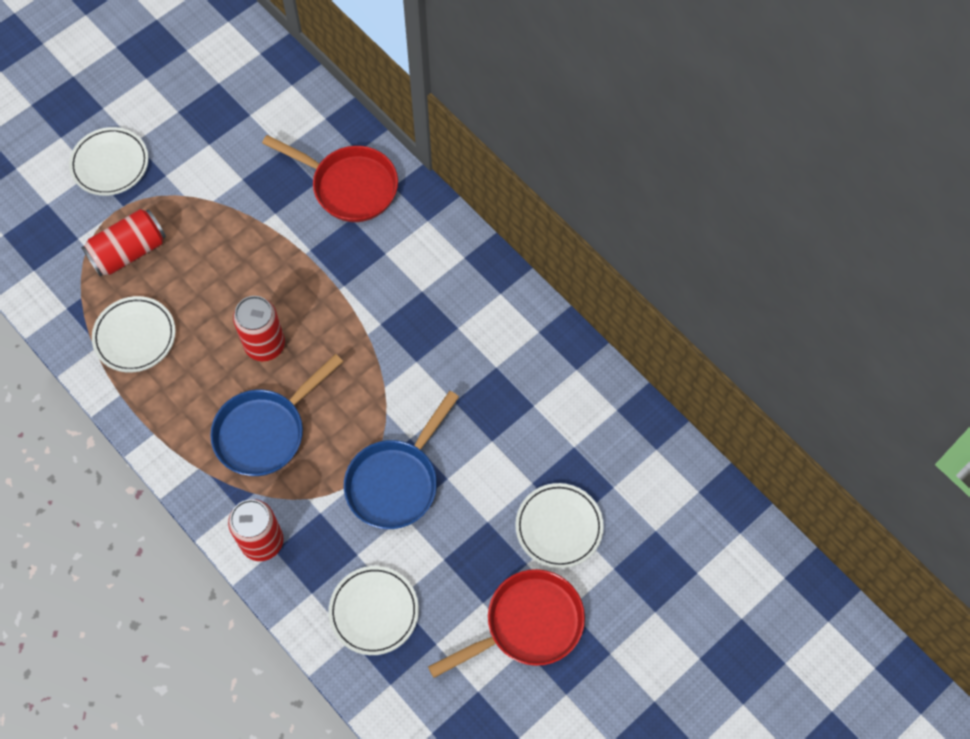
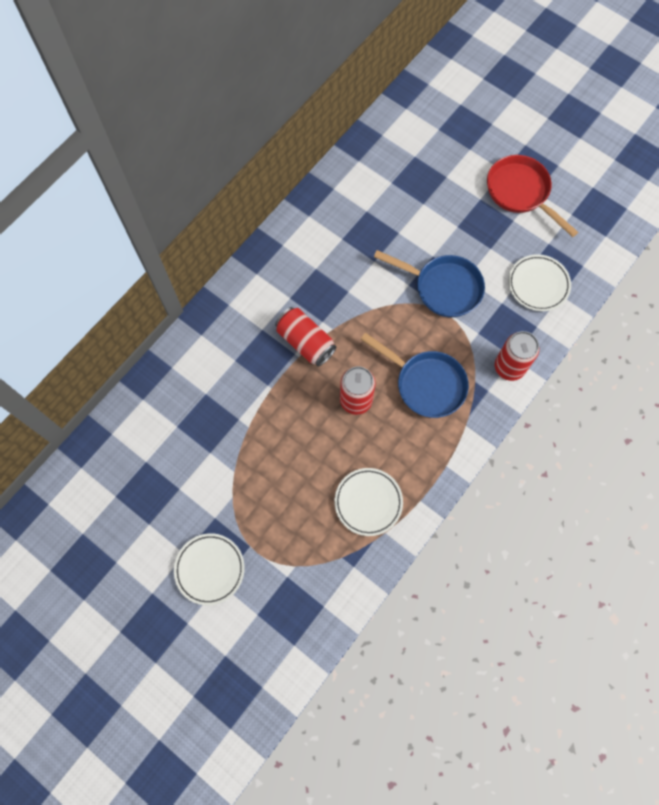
camera: 100 degrees left, 5 degrees up
red can [81,209,166,277] -> red can moved to [275,307,336,367]
red pan [262,135,398,222] -> none
white plate [515,483,604,569] -> none

